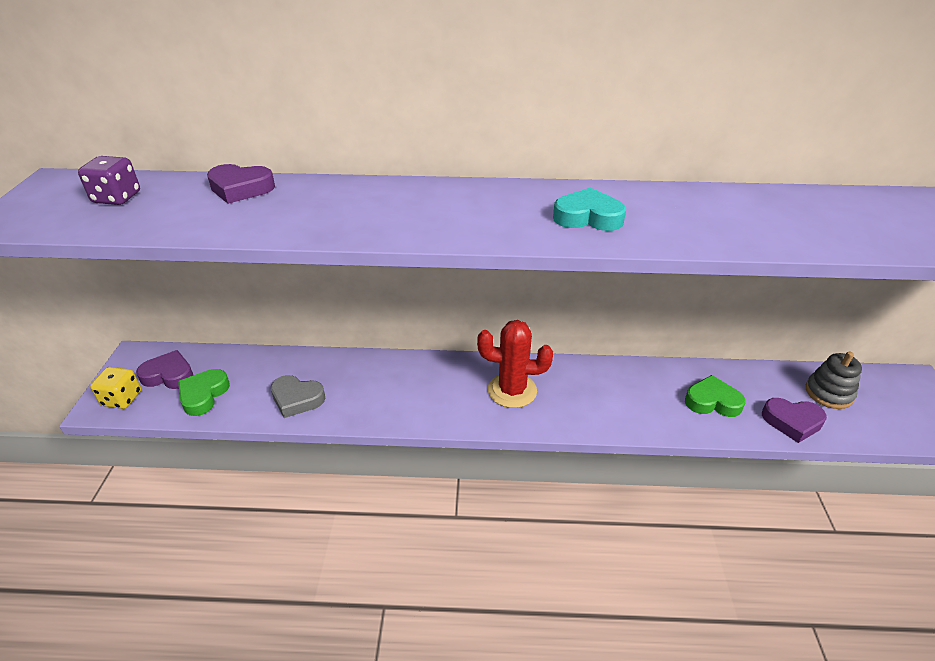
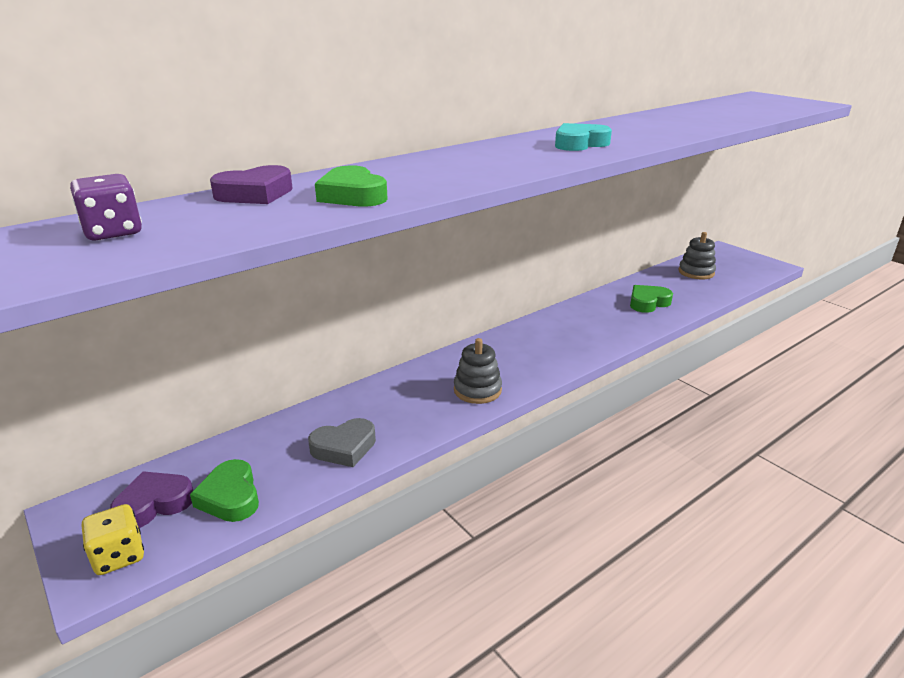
camera: 40 degrees left, 10 degrees down
red cactus [477,320,553,408] -> none
purple heart [762,398,827,443] -> none
none -> green heart [315,166,388,207]
none -> grey stacking toy [454,338,502,404]

